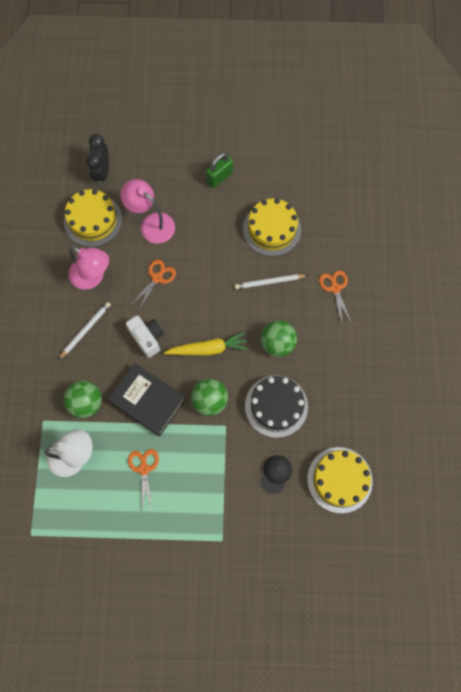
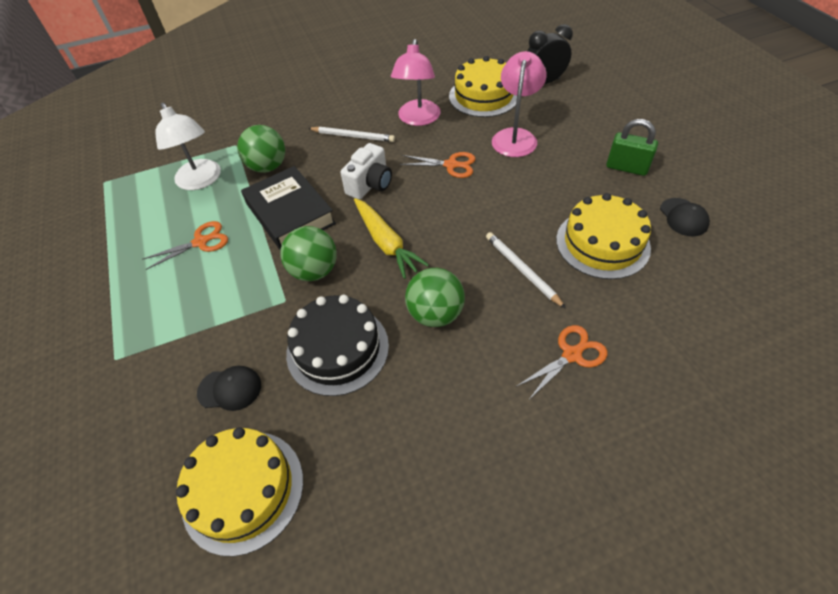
camera: 70 degrees right, 20 degrees down
black book [108,363,186,436] -> black book turned 45 degrees counterclockwise [241,166,336,250]
none -> black cap [660,198,710,236]

